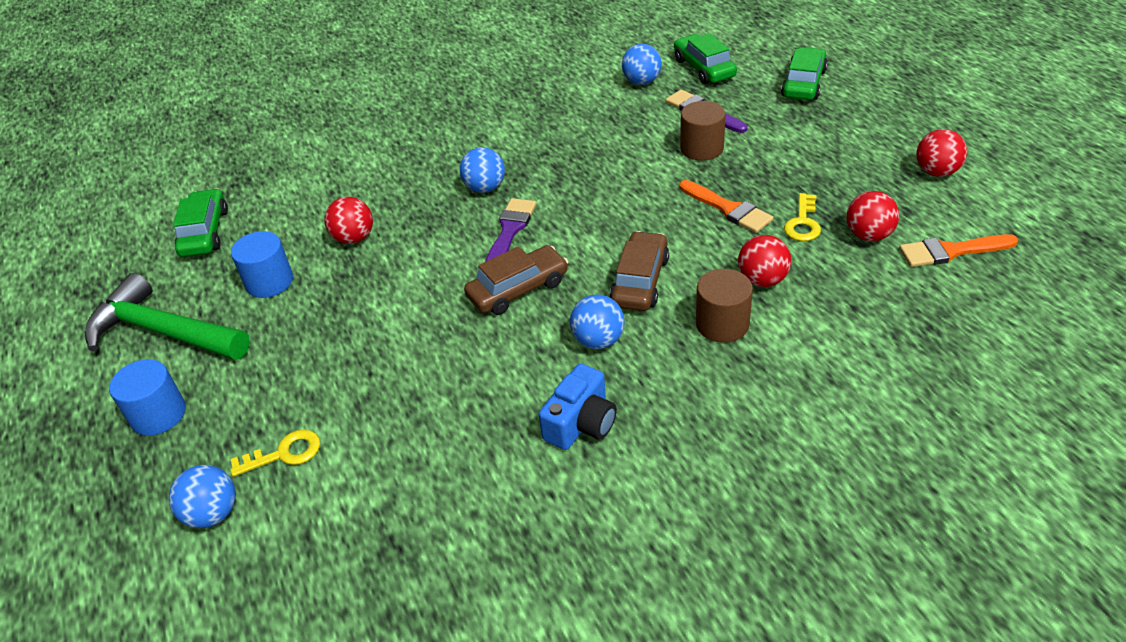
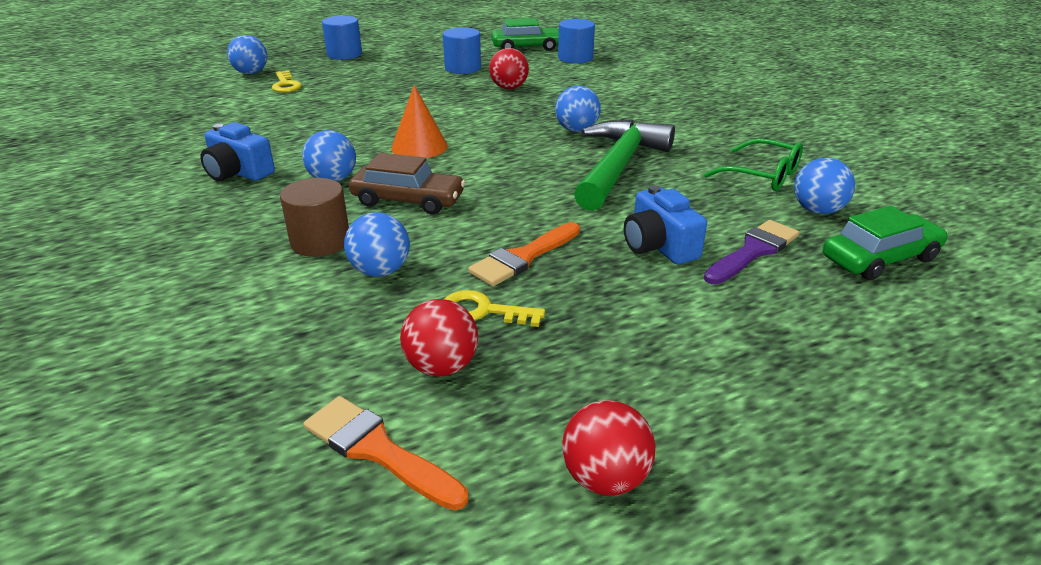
camera: 85 degrees right, 10 degrees down
green hammer [85,273,250,360] -> green hammer moved to [574,120,675,211]
brown car [464,245,568,315] -> orange cone [391,85,448,158]
purple brush [485,198,536,262] -> none
brown cylinder [680,101,726,161] -> blue camera [624,185,707,265]
red ball [738,235,791,287] -> blue ball [344,212,410,277]
green car [781,47,828,100] -> none
orange brush [899,234,1018,267] -> orange brush turned 45 degrees counterclockwise [304,396,468,510]
none -> blue cylinder [558,19,595,64]
none -> green glasses [704,138,803,191]

